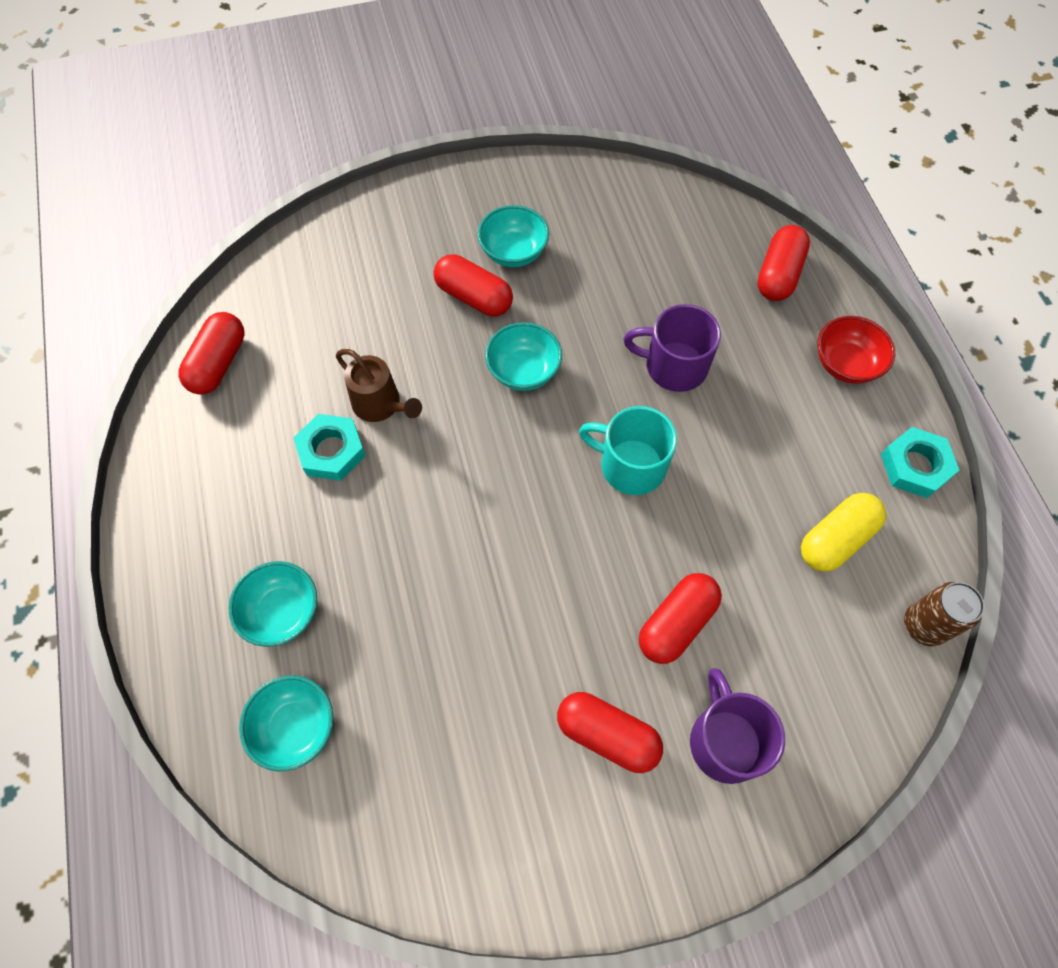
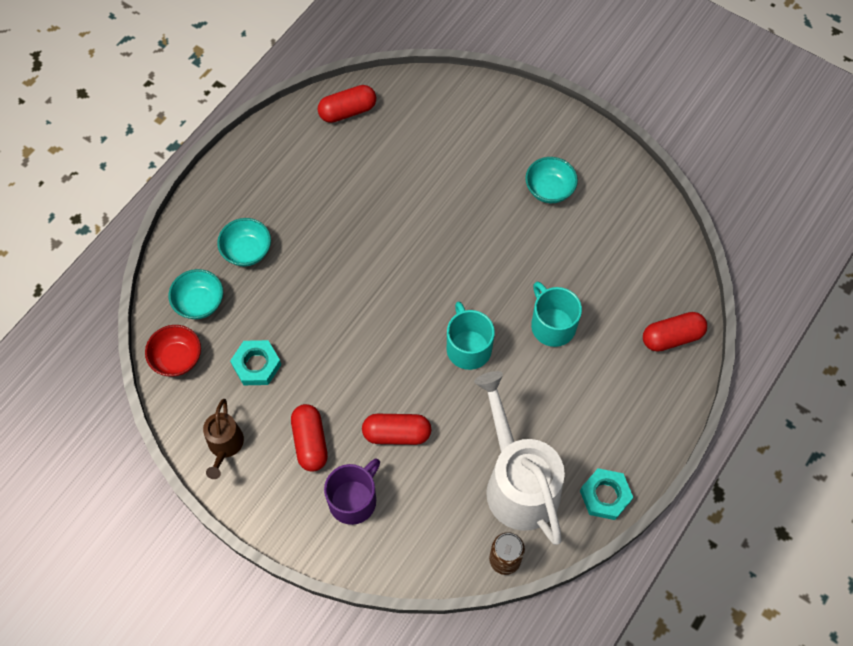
camera: 50 degrees right, 0 degrees up
turquoise nut [293,414,366,481] -> turquoise nut moved to [230,340,281,385]
brown watering can [336,349,422,422] -> brown watering can moved to [203,399,244,479]
red capsule [434,255,513,316] -> none
turquoise bowl [485,322,562,391] -> none
purple mug [623,304,721,392] -> turquoise mug [531,282,582,347]
yellow capsule [801,493,886,572] -> white watering can [474,371,565,545]
red bowl [818,316,895,384] -> red bowl moved to [145,325,201,377]

